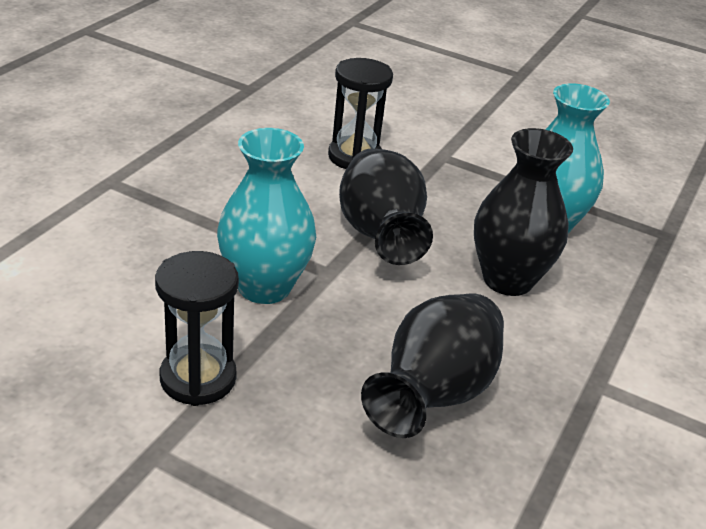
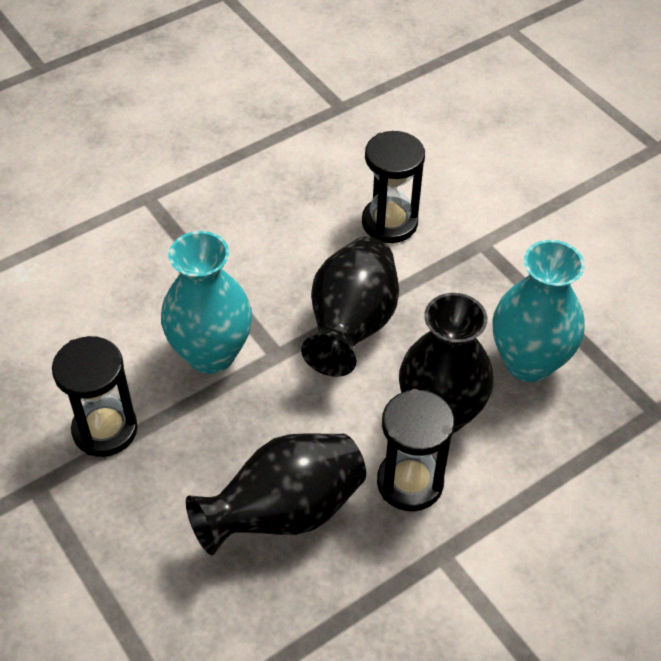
camera: 30 degrees right, 15 degrees up
none -> black hourglass [377,389,455,511]

